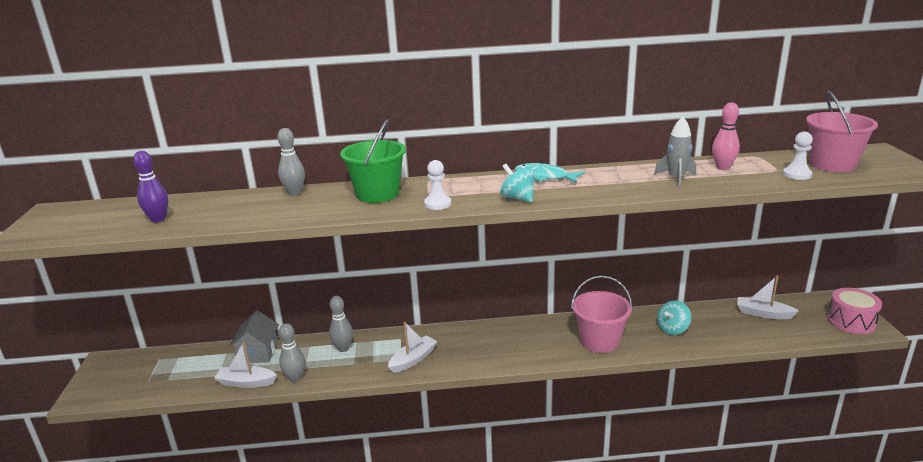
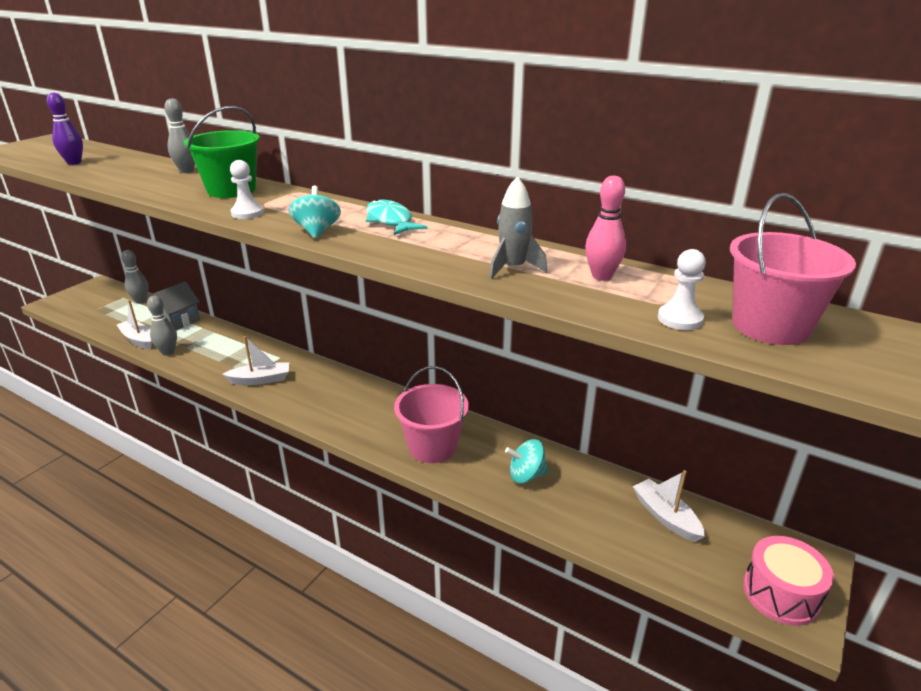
camera: 35 degrees right, 5 degrees up
grey bowling pin [329,296,353,352] -> grey bowling pin moved to [121,250,149,304]

